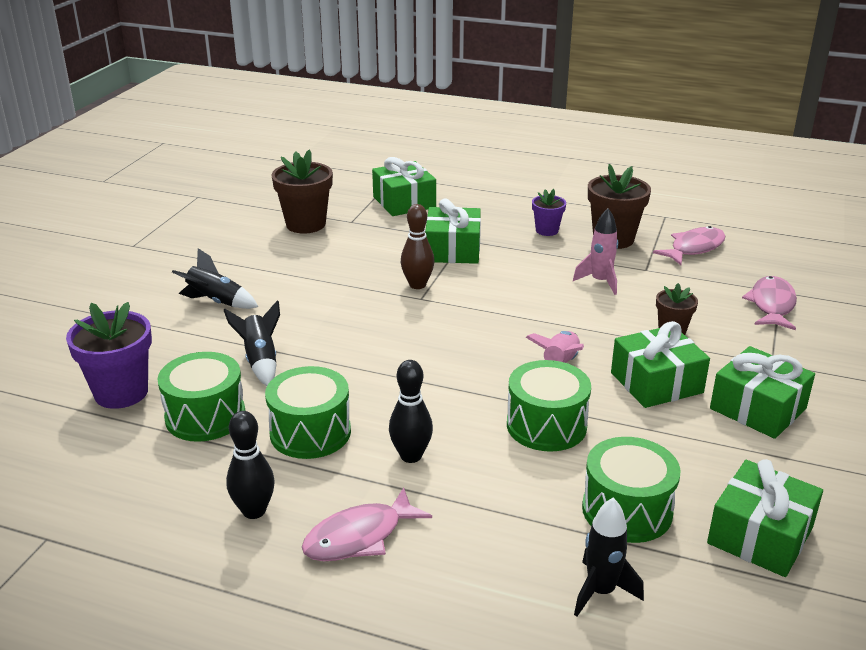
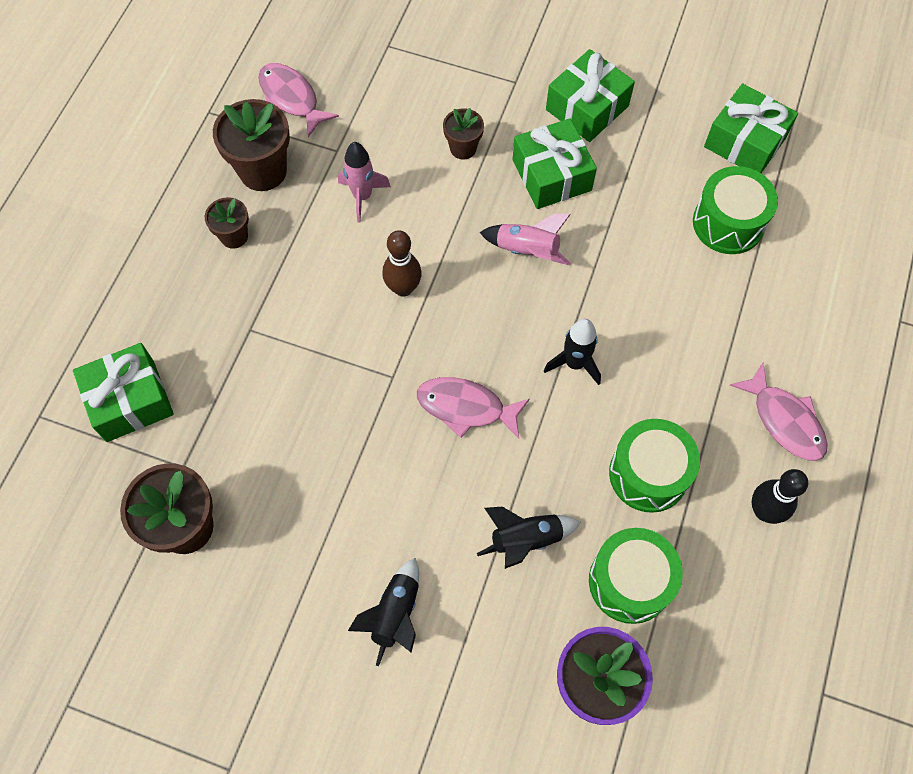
camera: 90 degrees left, 35 degrees up
black bowling pin [389,360,433,463] -> none
brown bowling pin [401,204,434,289] -> brown bowling pin moved to [382,230,422,297]
green gift [425,199,481,264] -> none
green drum [507,360,591,452] -> none
purple flower pot [532,189,566,236] -> brown flower pot [205,197,249,249]
black rocket [574,498,644,616] -> black rocket moved to [544,319,601,385]
pink fish [742,276,797,330] -> pink fish moved to [417,377,530,439]

